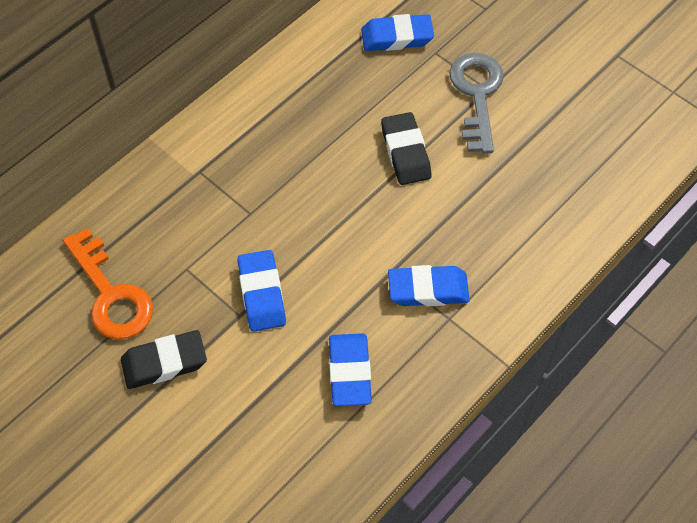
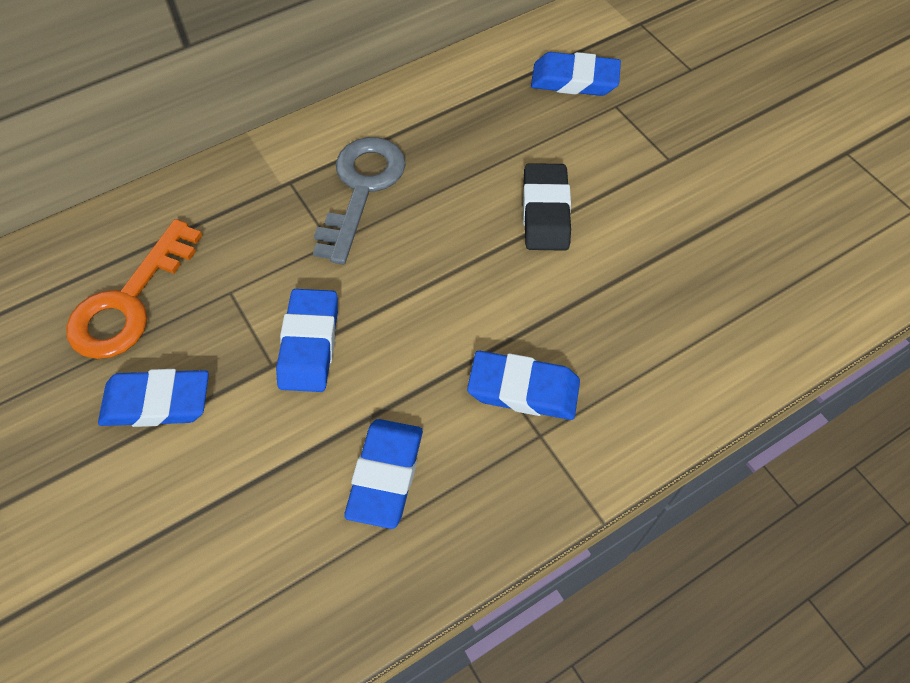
camera: 15 degrees right, 0 degrees up
orange key [63,228,153,339] -> orange key turned 45 degrees clockwise [66,219,203,359]
black eraser [121,330,207,389] -> blue eraser [98,369,209,427]
grey key [449,53,504,153] -> grey key moved to [313,137,406,264]

